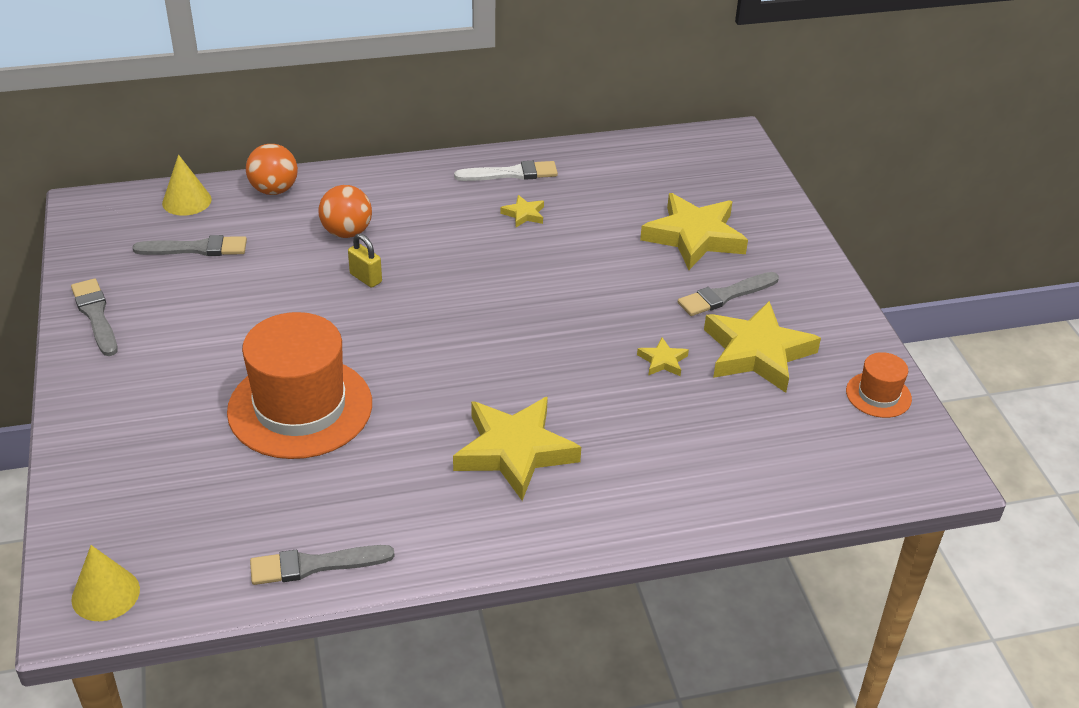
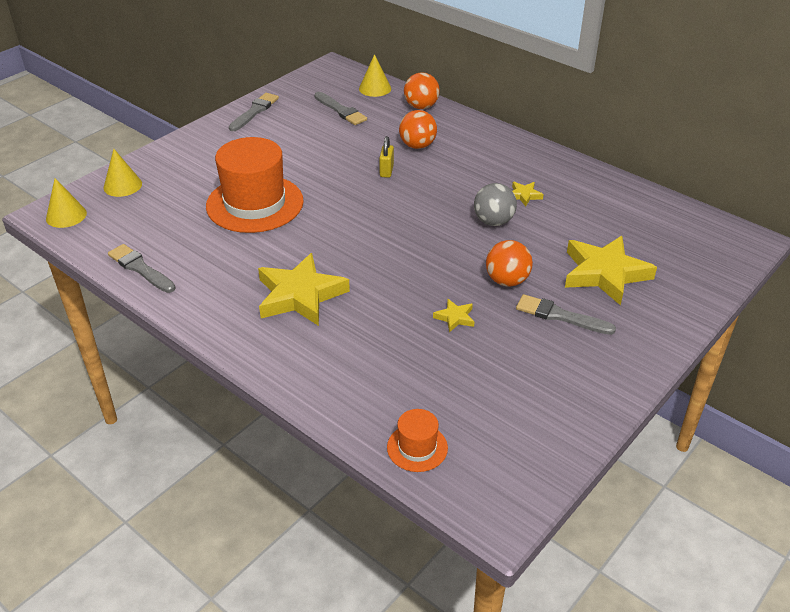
camera: 55 degrees right, 0 degrees up
white brush [454,161,558,181] -> none
yellow star [704,301,821,393] -> none
orange hat [846,352,912,418] -> orange hat moved to [387,409,448,472]
none -> yellow cone [104,149,142,197]
none -> grey ball [474,183,517,226]
none -> orange ball [486,240,533,287]

